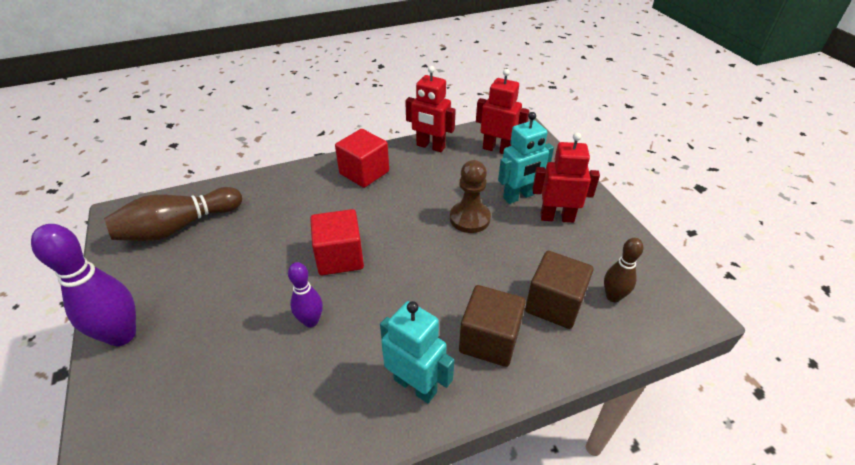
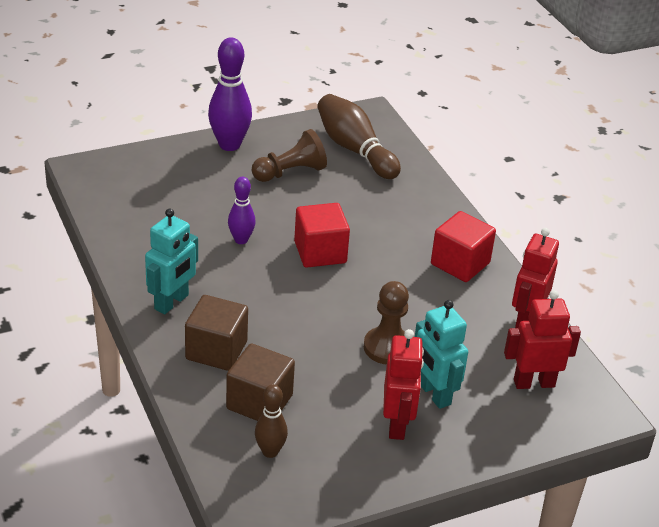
camera: 85 degrees right, 5 degrees down
red robot [476,69,529,154] -> red robot turned 120 degrees counterclockwise [504,290,581,389]
none -> brown pawn [252,129,327,182]

